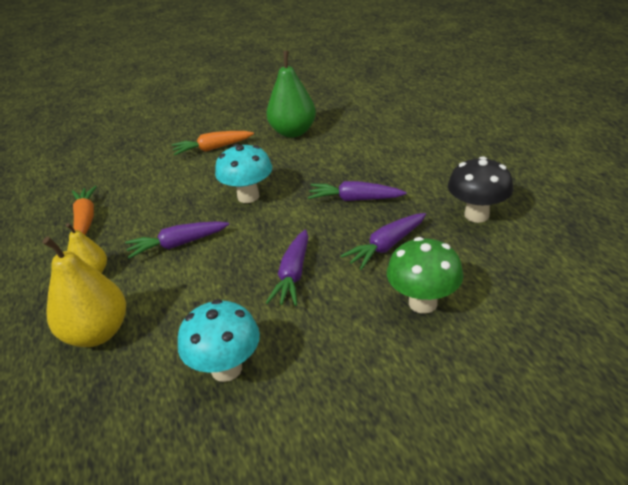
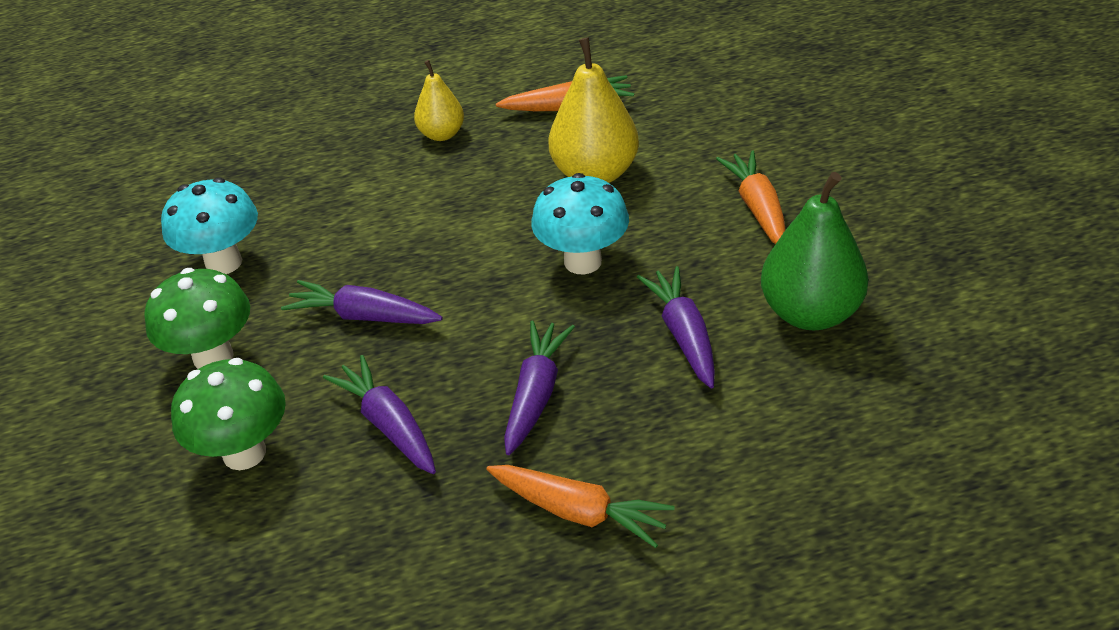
camera: 95 degrees right, 5 degrees up
yellow pear [42,237,126,347] -> yellow pear moved to [548,37,639,183]
purple carrot [125,221,229,259] -> purple carrot moved to [637,266,715,388]
black mushroom [448,156,513,223] -> none
none -> green mushroom [144,268,250,369]
none -> orange carrot [486,465,675,548]

